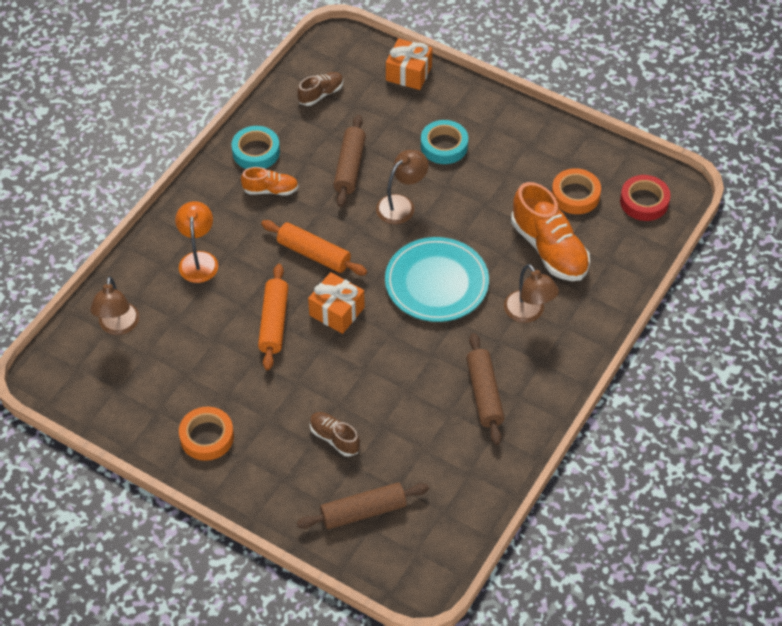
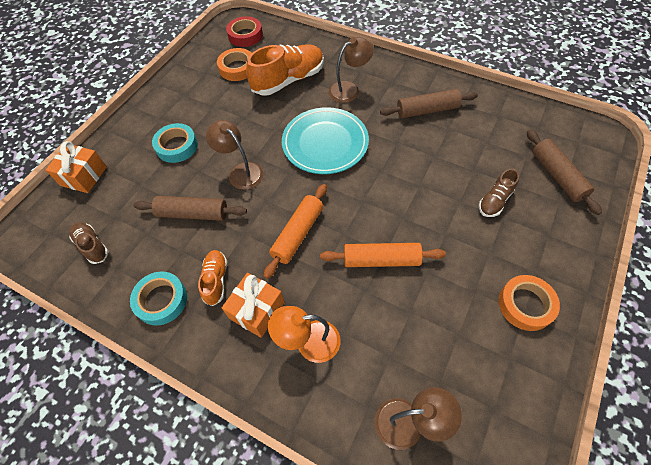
camera: 90 degrees left, 5 degrees up
orange gift [308,272,365,334] -> orange gift moved to [222,273,285,338]

